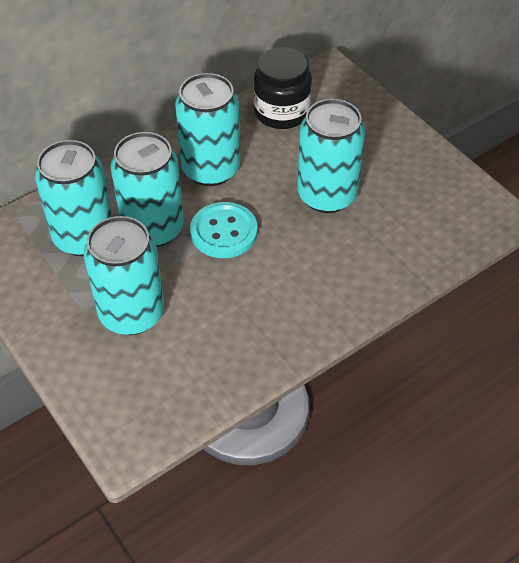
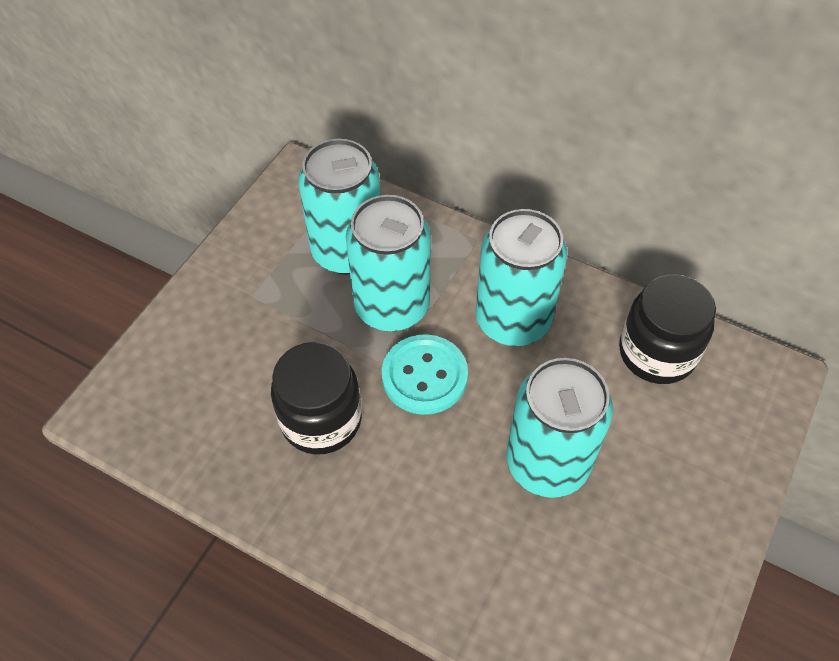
camera: 65 degrees right, 5 degrees up
turquoise can [84,216,164,335] -> none
none -> black jar [271,342,362,455]

